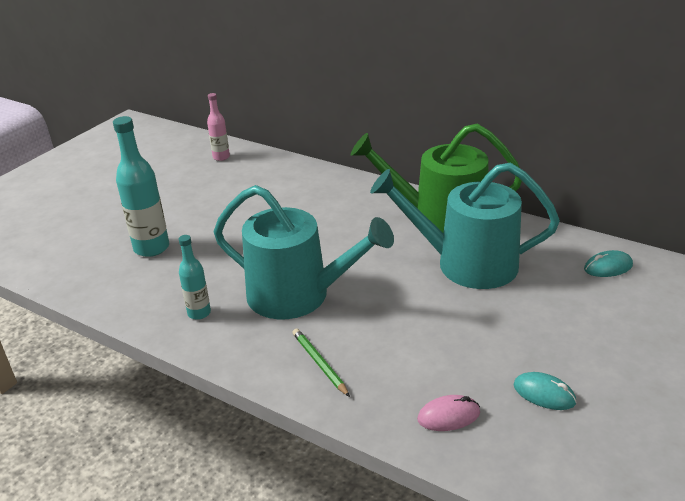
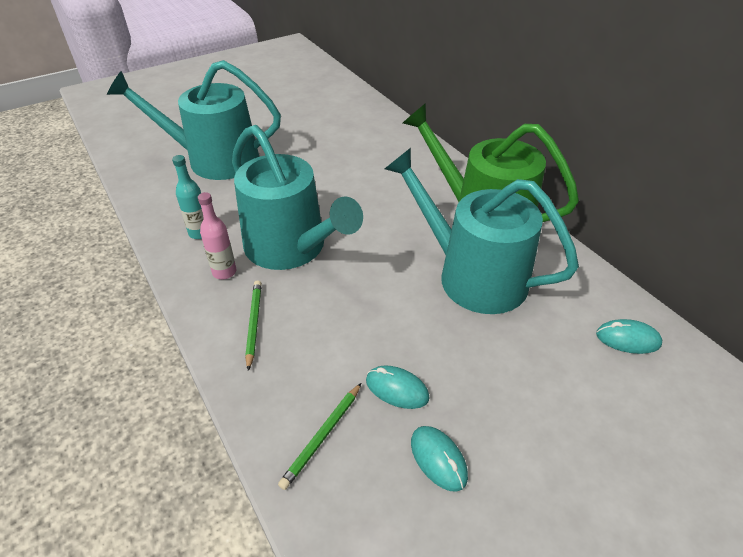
camera: 25 degrees right, 10 degrees up
turquoise bottle [113,116,169,257] -> turquoise watering can [107,60,281,180]
pink bottle [207,93,230,161] -> pink bottle moved to [198,192,236,279]
pink mouse [417,395,480,431] -> green pencil [278,383,361,490]
none -> turquoise mouse [366,365,430,409]

